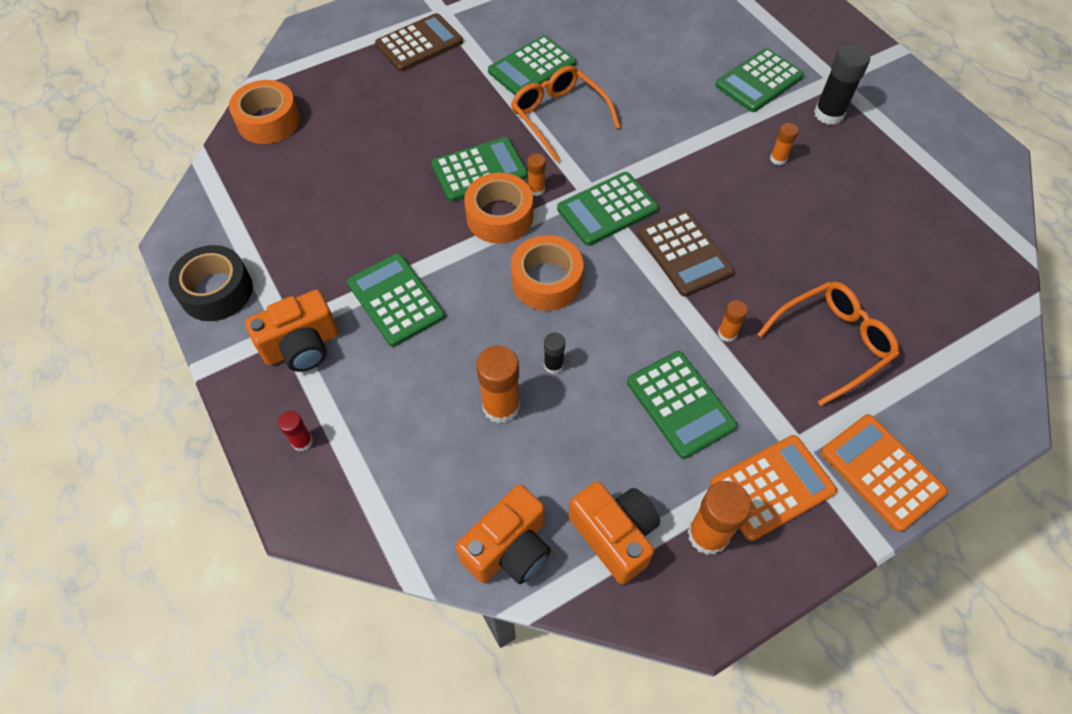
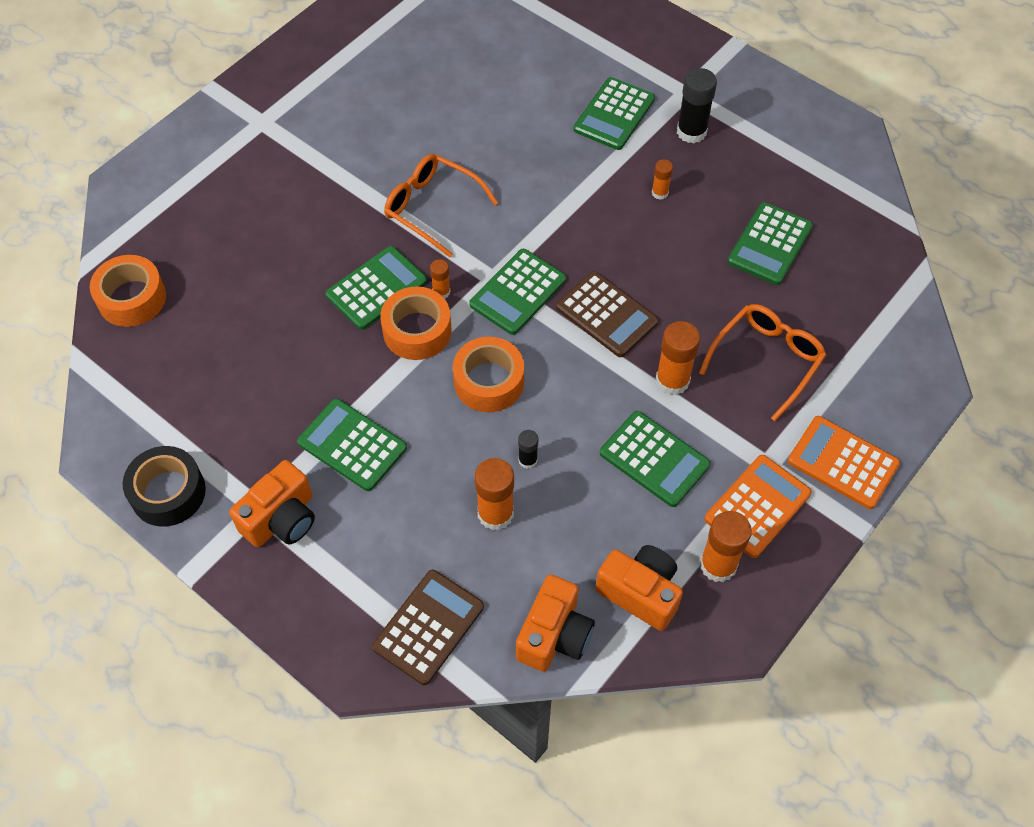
camera: 20 degrees left, 0 degrees up
red glue stick [278,411,313,451] -> none
brown calculator [375,13,463,72] -> brown calculator moved to [372,570,484,685]
green calculator [488,35,576,95] -> green calculator moved to [727,202,813,285]
orange glue stick [718,300,748,342] -> orange glue stick [656,321,700,395], size x1.84

